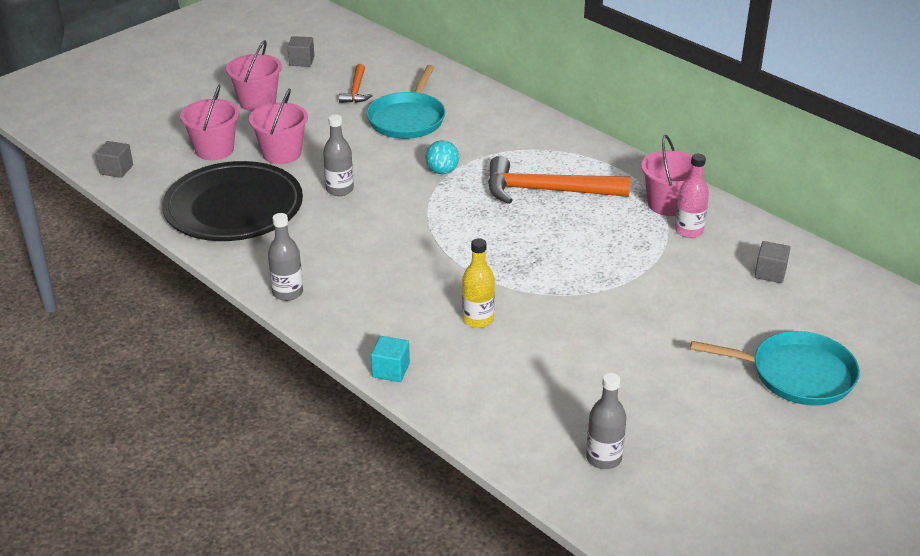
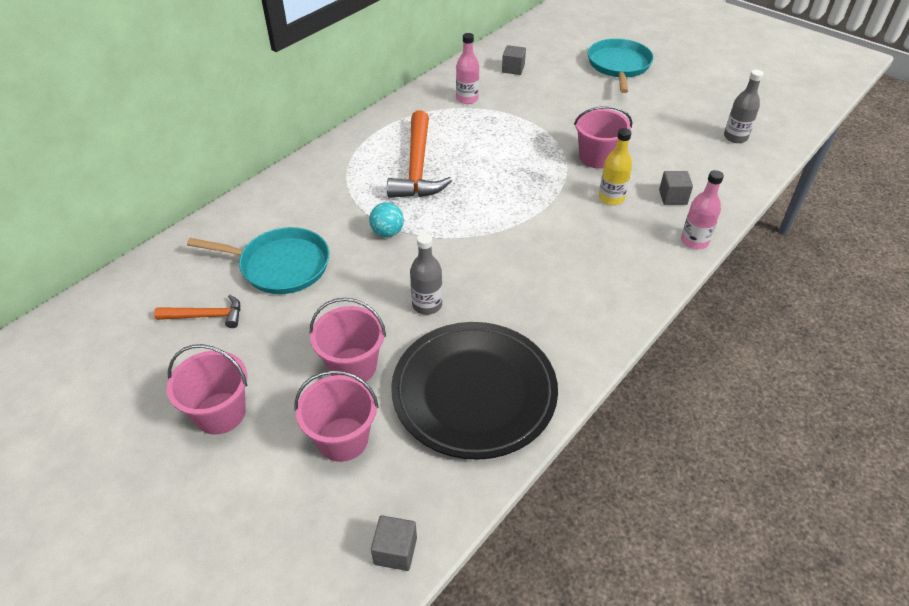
camera: 95 degrees left, 10 degrees up
grey bottle [268,213,303,301] -> none
grey cube [288,36,314,67] -> grey cube moved to [659,171,693,205]
turquoise cube [371,336,410,382] -> pink bottle [681,170,724,249]
pink bucket [641,135,704,216] -> pink bucket moved to [574,106,632,169]

